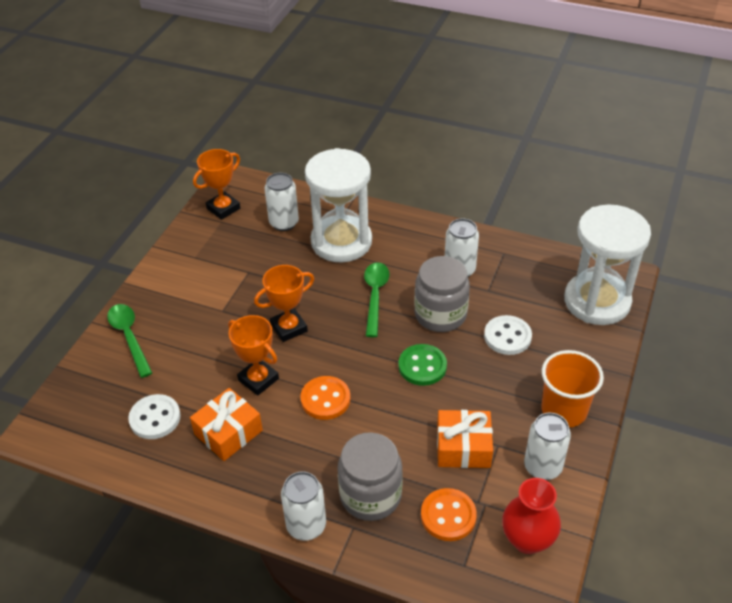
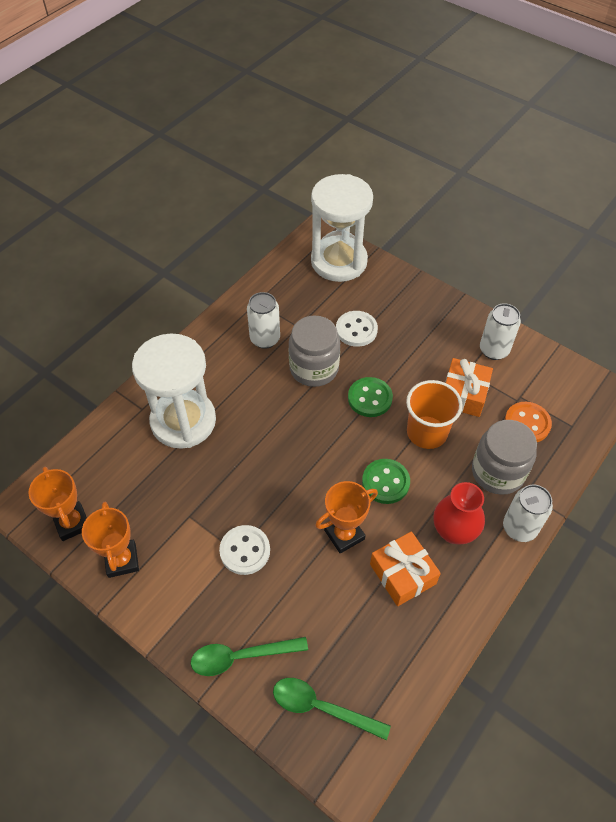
camera: 75 degrees left, 10 degrees up
white button [128,394,181,439] -> white button moved to [219,525,270,575]
orange trophy [254,265,314,342] -> orange trophy moved to [82,502,139,578]
white can [265,173,299,231] -> none
orange button [300,376,350,420] -> green button [362,459,410,504]
green spoon [364,262,390,337] -> green spoon moved to [273,678,391,740]
red vase [502,478,561,554] -> red vase moved to [434,482,485,545]
orange cup [541,350,604,427] -> orange cup moved to [406,380,463,449]

